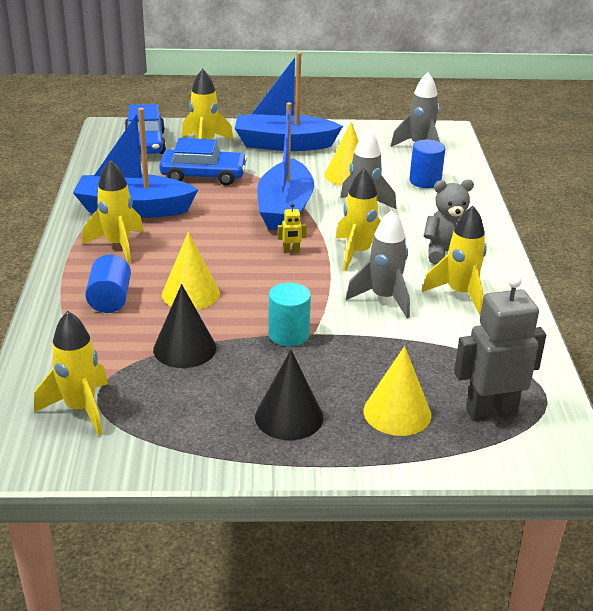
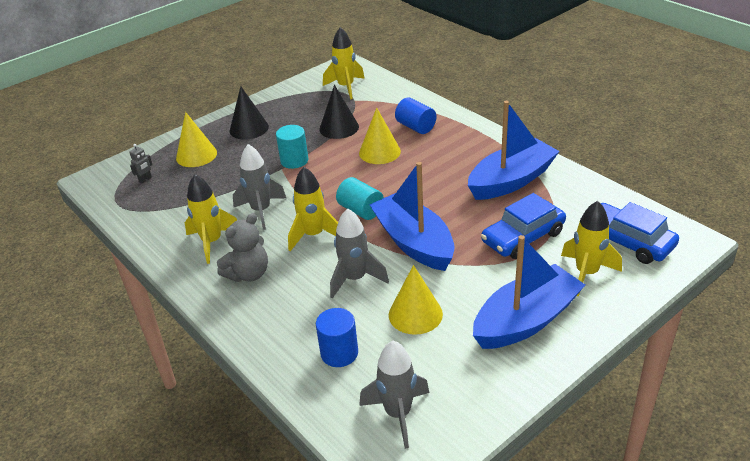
camera: 145 degrees right, 5 degrees up
yellow rocket [82,160,144,263] -> none
yellow robot [277,203,307,253] -> turquoise cylinder [336,177,384,220]
grey robot [454,275,546,421] -> grey robot [129,144,153,183], size x0.42

